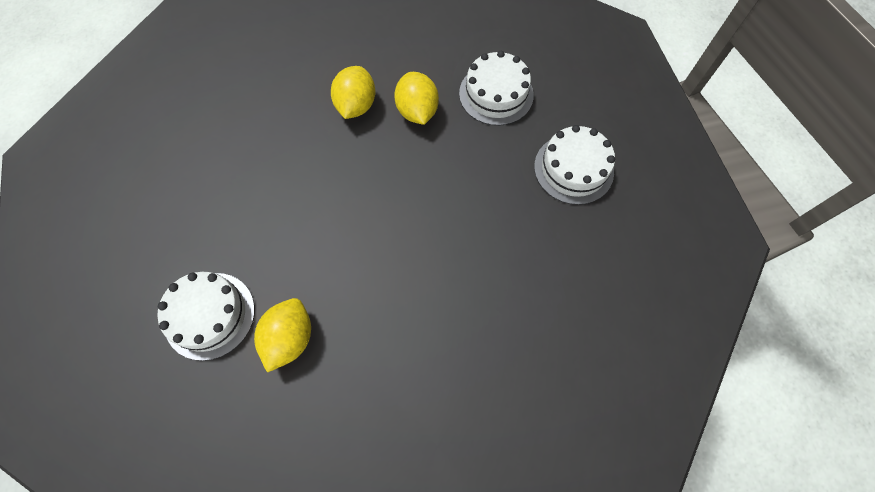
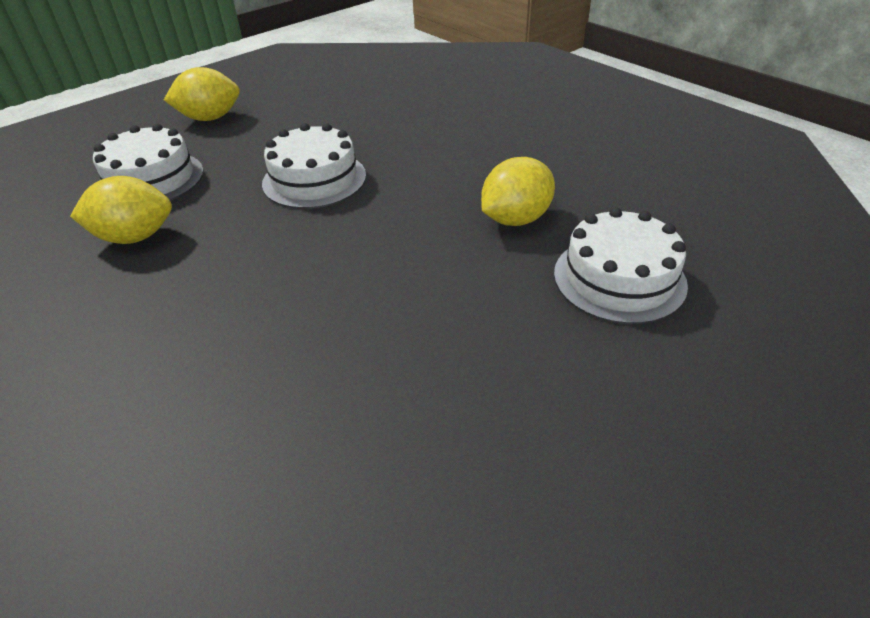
camera: 65 degrees right, 25 degrees down
yellow lemon [331,66,375,119] -> yellow lemon moved to [164,67,240,121]
white cake [534,125,615,205] -> white cake moved to [262,123,366,209]

